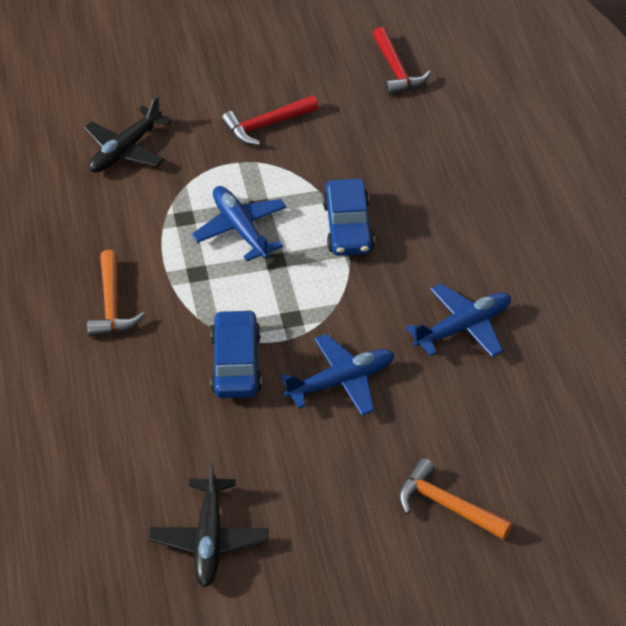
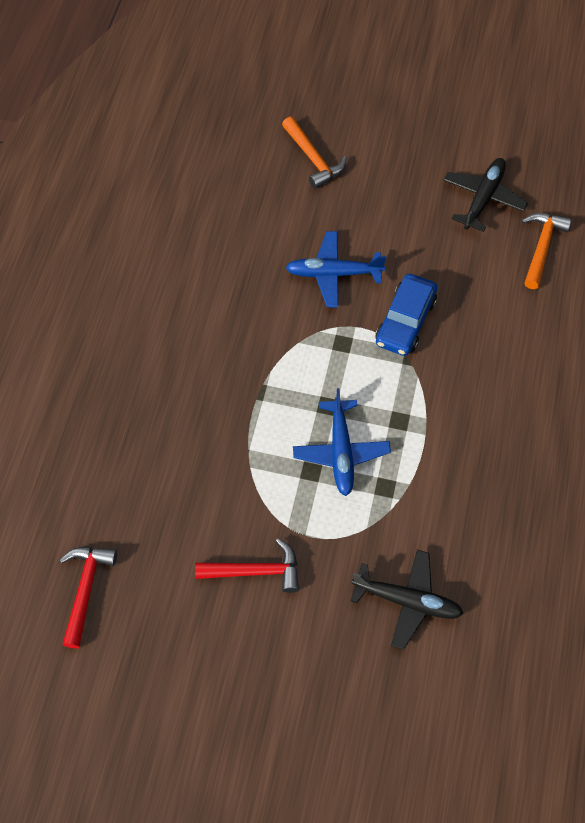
camera: 155 degrees left, 15 degrees up
black plane [84,96,172,173] -> black plane turned 45 degrees clockwise [351,550,464,650]
orange hammer [87,250,145,337] -> orange hammer moved to [522,213,572,289]
blue car [323,179,375,256] -> none
blue plane [406,283,511,357] -> none

